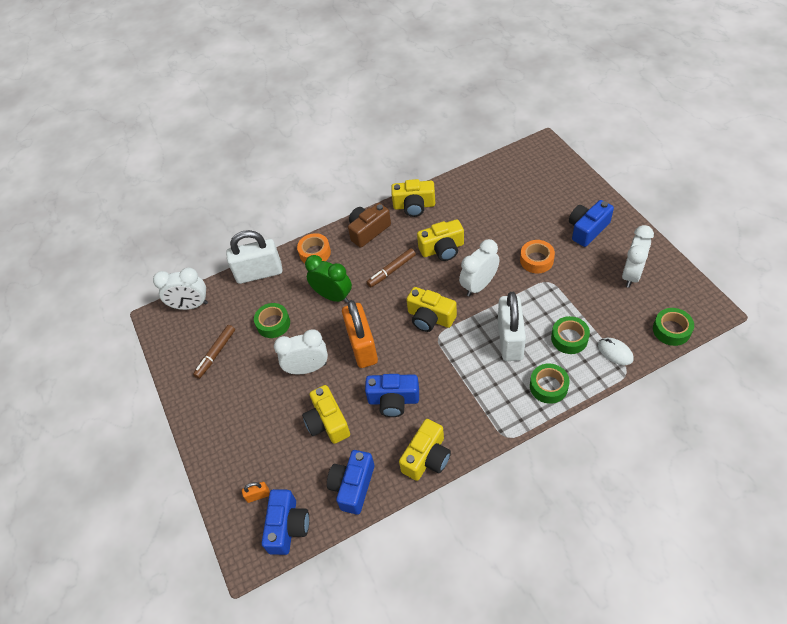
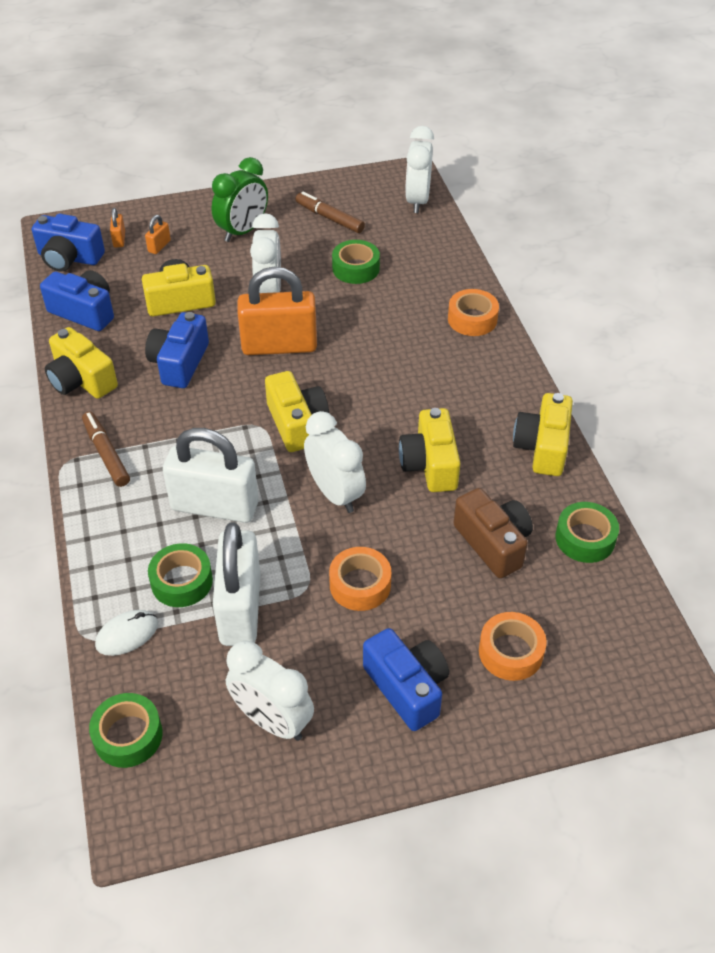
camera: 95 degrees right, 5 degrees down
white padlock [226,230,283,284] -> white padlock moved to [213,522,260,646]
green clock [305,255,352,303] -> green clock moved to [212,157,268,242]
brown camera [348,203,391,248] -> brown camera moved to [454,488,533,578]
brown marker [367,248,416,287] -> brown marker moved to [82,412,130,487]
yellow camera [406,287,457,332] -> yellow camera turned 120 degrees clockwise [265,371,329,452]
green tape [530,363,570,404] -> green tape moved to [555,502,619,563]
none -> orange padlock [145,215,171,254]
none -> orange tape [479,612,547,681]

